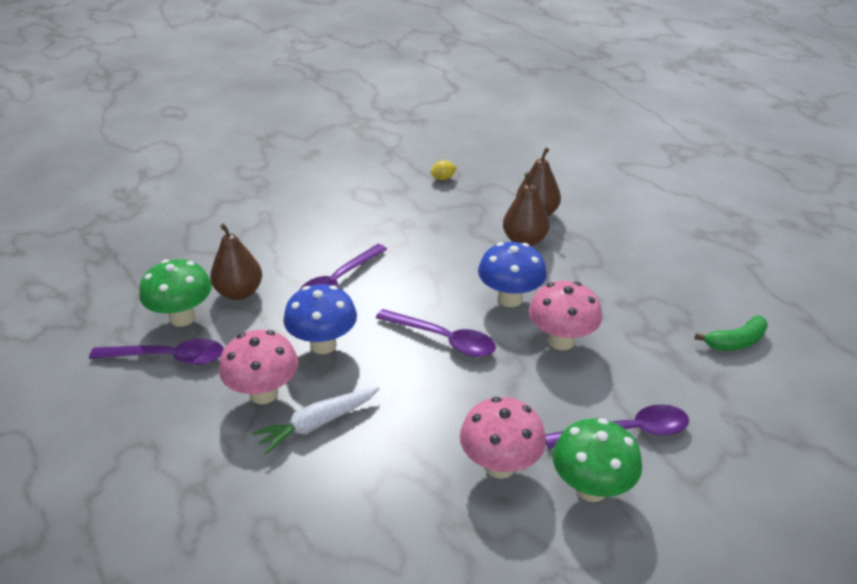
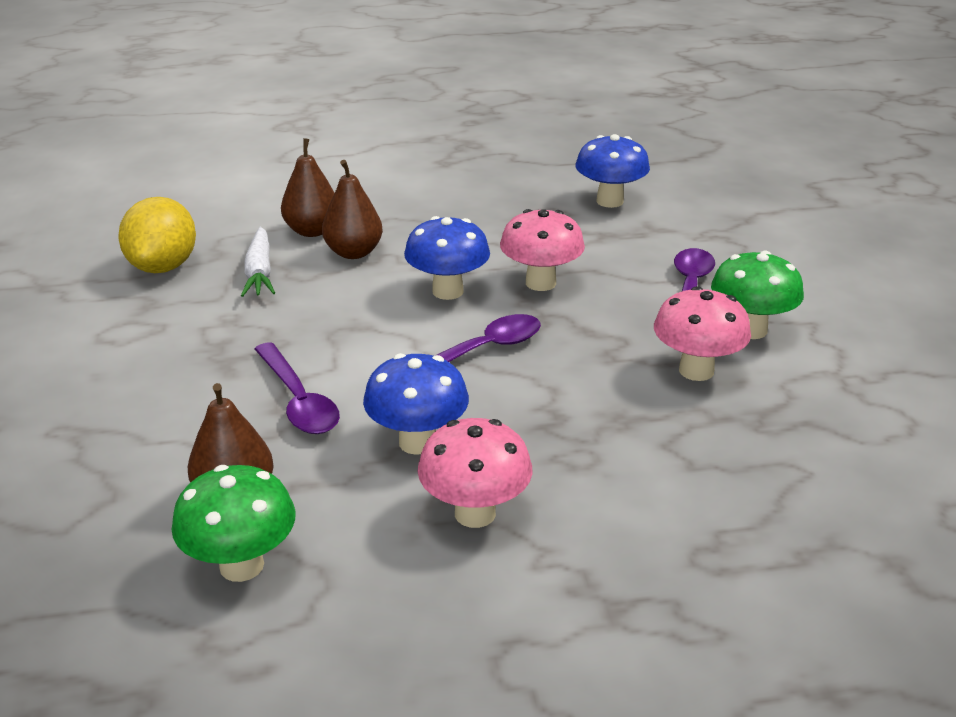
camera: 65 degrees left, 5 degrees down
purple spoon [89,339,224,365] -> none
white carrot [253,387,380,454] -> white carrot moved to [241,227,275,297]
yellow lemon [430,160,457,180] -> yellow lemon [118,197,196,273], size x2.48
green banana [694,316,768,351] -> blue mushroom [576,134,650,208]

